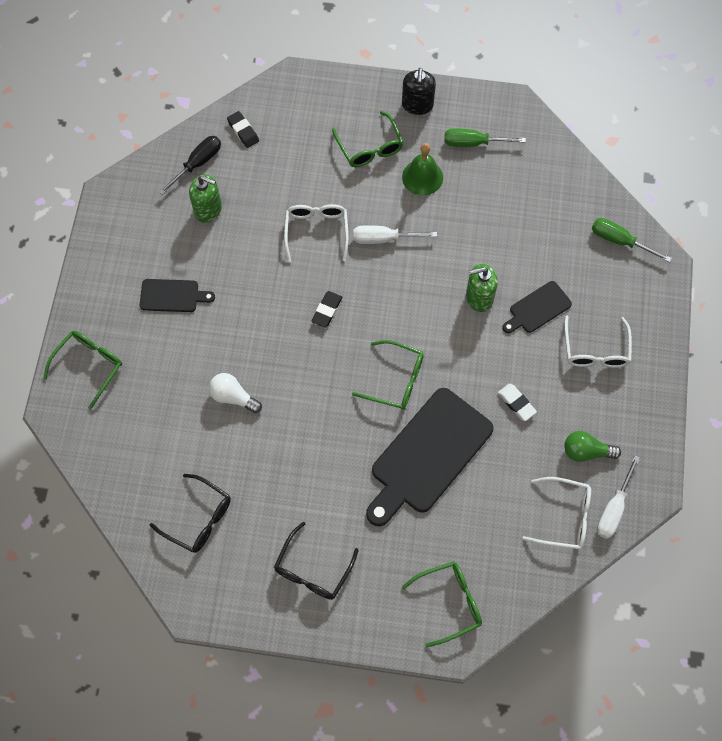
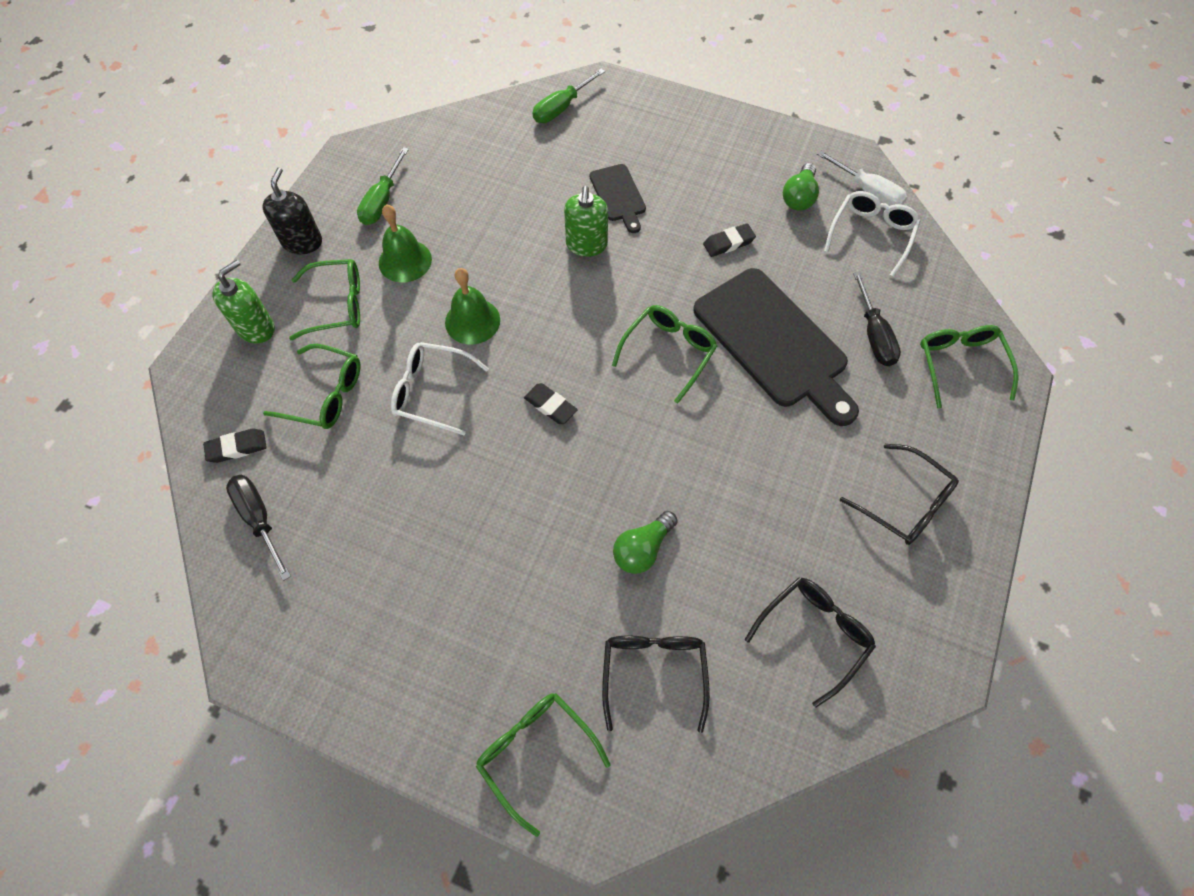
camera: 75 degrees left, 5 degrees down
black cutting board [140,279,215,312] -> none
green soap dispenser [189,174,222,223] -> green soap dispenser moved to [212,260,275,343]
white light bulb [209,373,262,413] -> green light bulb [613,511,678,574]
white screwdriver [353,225,437,244] -> green bell [445,268,500,344]
black soap dispenser [402,68,436,115] -> black soap dispenser turned 105 degrees counterclockwise [262,167,322,254]
white eraser [498,384,537,421] -> black eraser [703,223,756,257]
white glasses [564,315,632,368] -> none
none -> green glasses [263,344,360,429]
none -> black glasses [602,636,710,733]
none -> black screwdriver [853,272,901,366]

